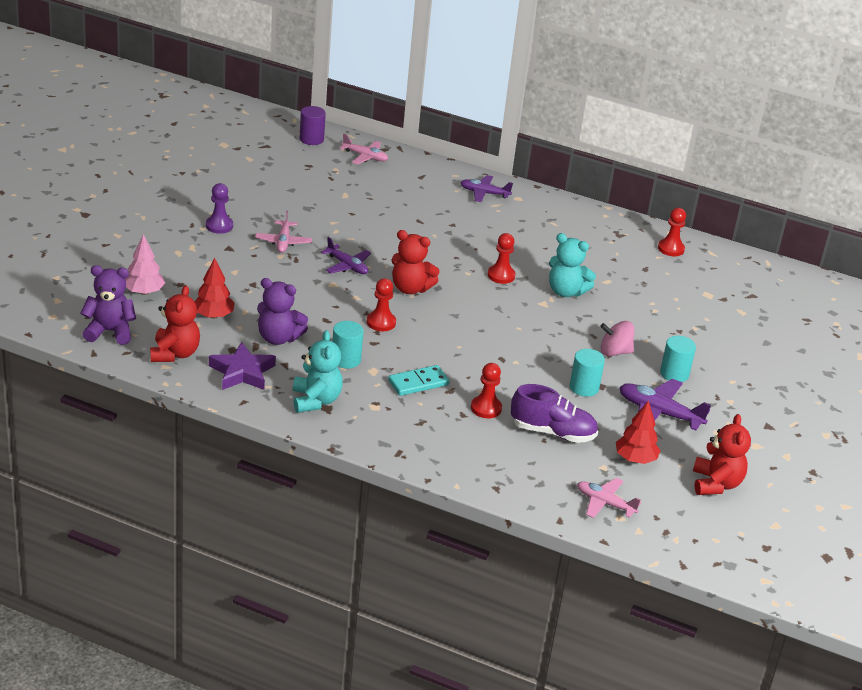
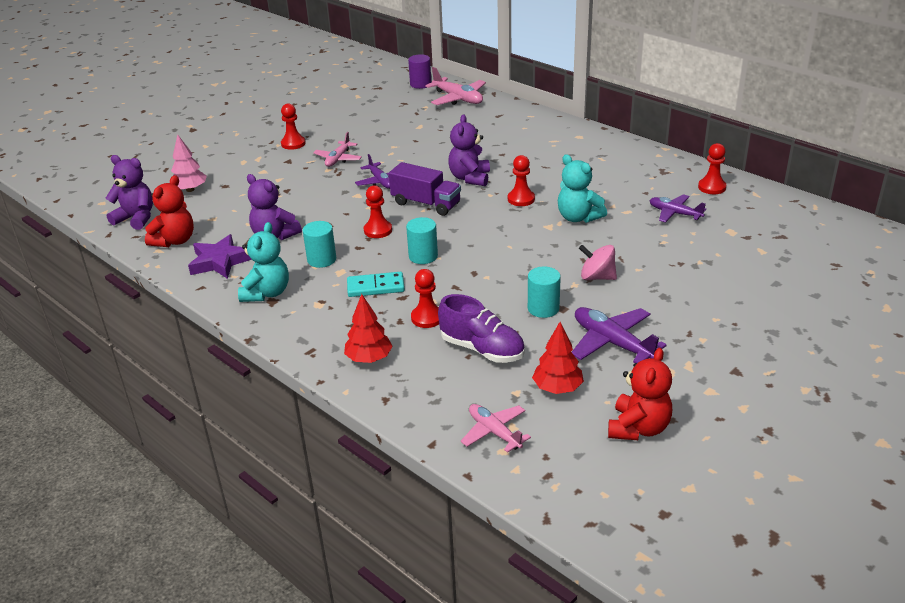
camera: 25 degrees right, 0 degrees up
red tree [195,258,235,319] -> red tree moved to [344,294,393,363]
purple pawn [206,183,233,234] -> red pawn [281,103,306,150]
pink plane [340,134,388,165] -> pink plane [425,67,486,105], size x1.50
red teddy bear [391,230,440,294] -> purple truck [389,162,461,216]
purple plane [460,175,513,202] -> purple plane moved to [650,194,706,222]
turquoise cylinder [660,336,696,382] -> turquoise cylinder moved to [406,217,438,264]
none -> purple teddy bear [448,115,490,186]

